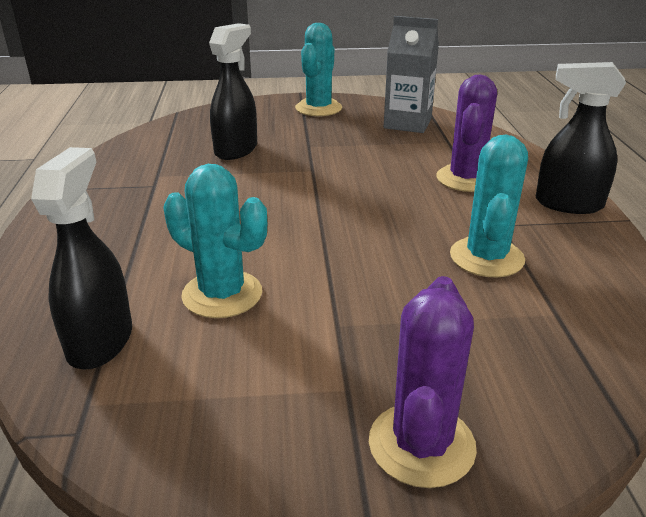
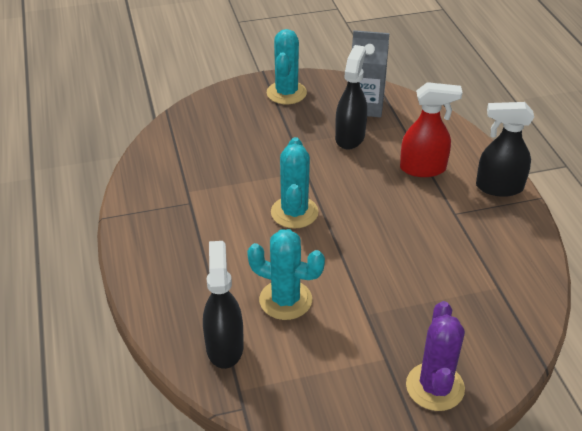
camera: 10 degrees left, 10 degrees up
black spray bottle [209,23,257,160] -> black spray bottle moved to [335,45,367,150]
purple cactus [437,75,497,192] -> red spray bottle [400,82,463,177]
turquoise cactus [450,135,528,278] -> turquoise cactus moved to [271,137,319,229]

